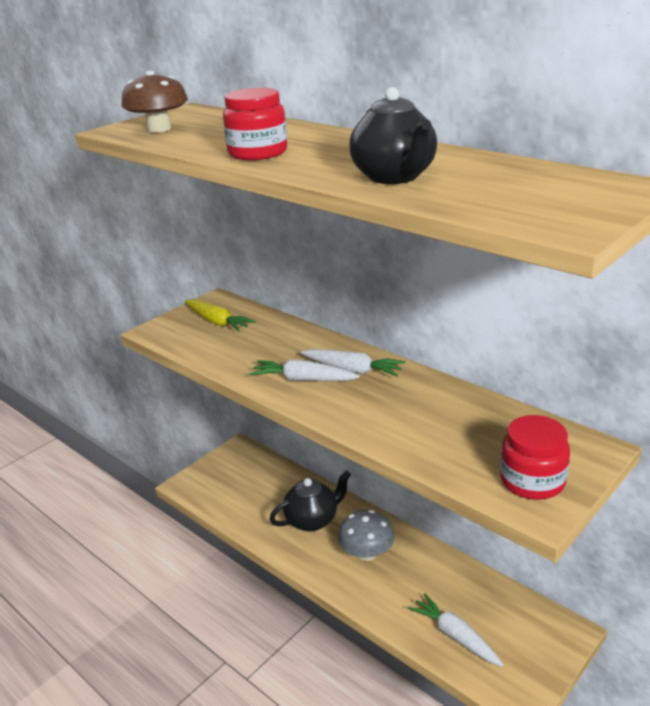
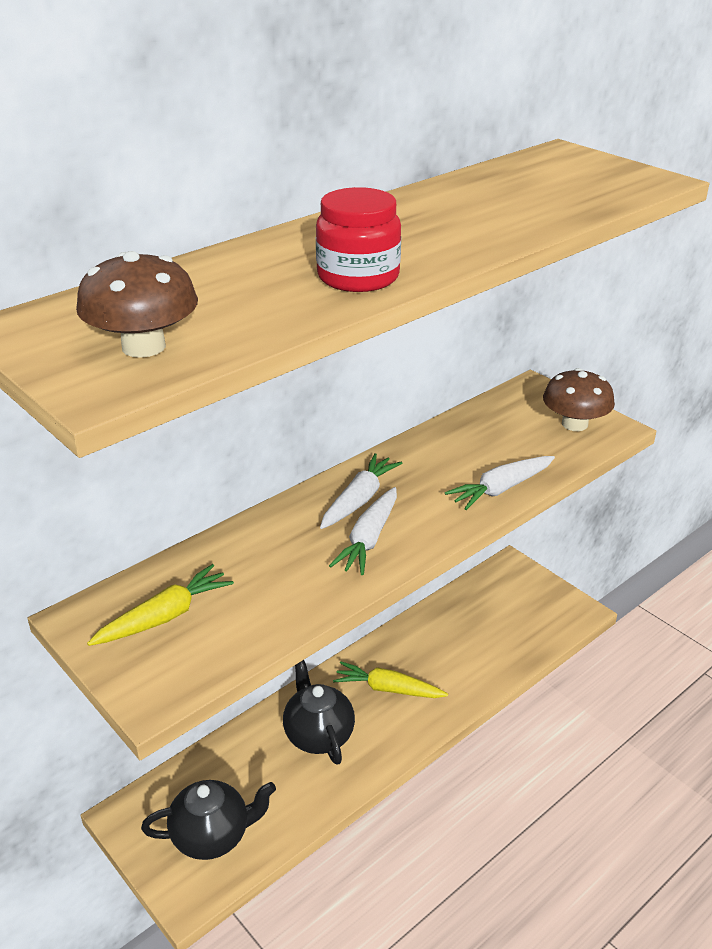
camera: 85 degrees left, 5 degrees up
grey mushroom [338,510,395,561] -> yellow carrot [333,661,448,698]
black teapot [349,87,437,184] -> black teapot moved to [141,780,276,860]
white carrot [408,593,504,667] -> white carrot moved to [445,456,555,510]
red jar [500,415,570,500] -> brown mushroom [543,368,615,431]

